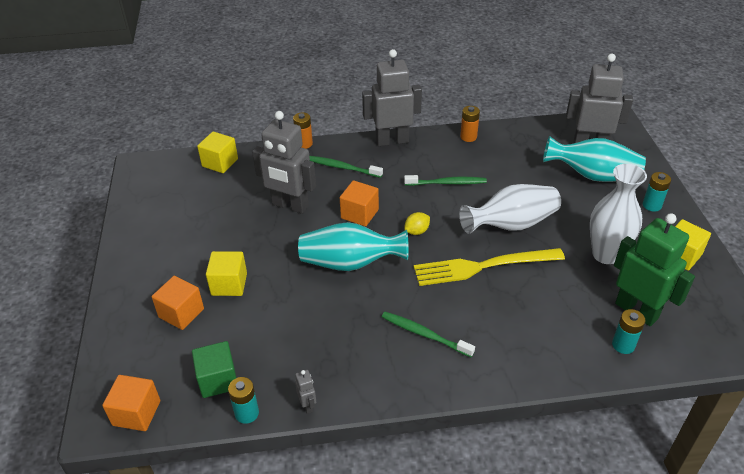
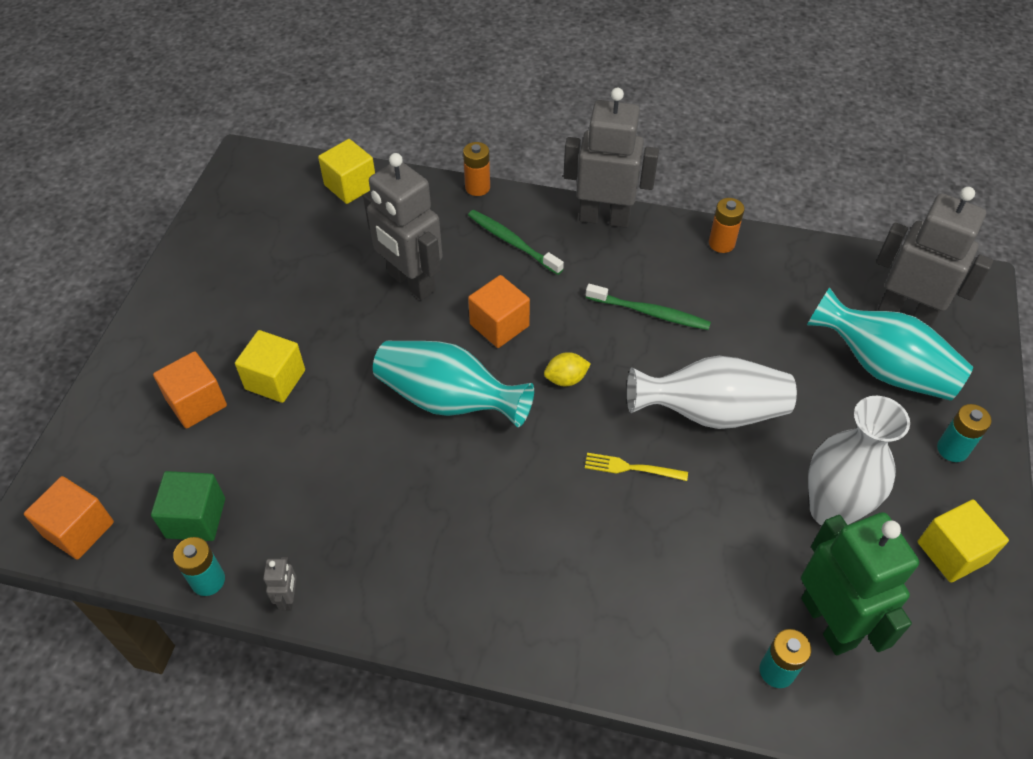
camera: 20 degrees right, 10 degrees up
green toothbrush [382,312,475,357] -> none
yellow fork [414,248,565,286] -> yellow fork [585,453,688,481], size x0.44

